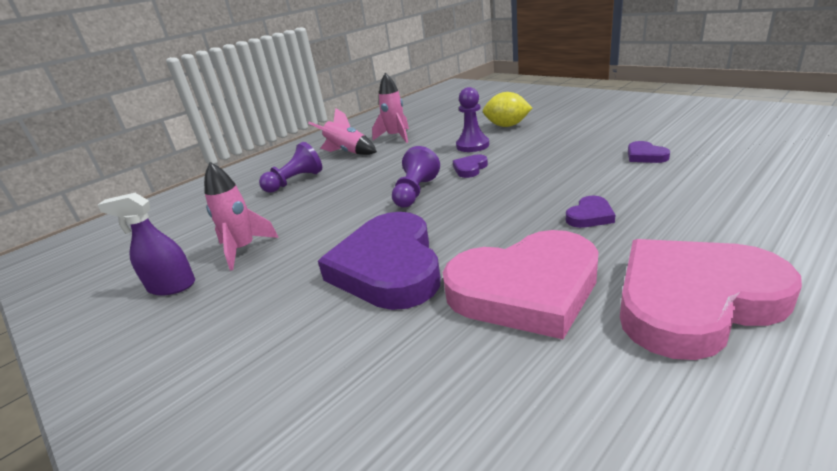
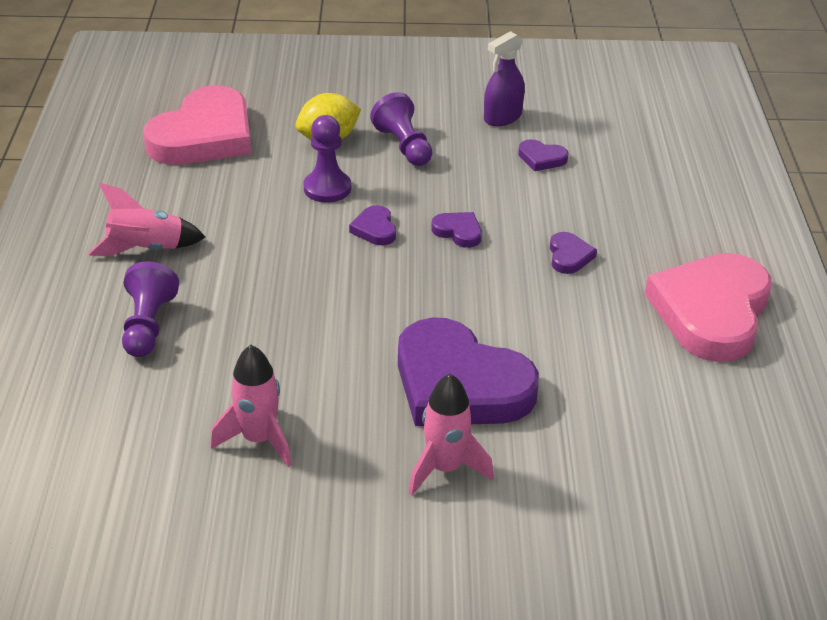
camera: 50 degrees left, 10 degrees up
purple spray bottle [98,193,195,296] -> purple spray bottle moved to [484,31,525,126]
pink rocket [372,73,409,143] -> pink rocket moved to [409,374,494,496]
purple pawn [392,146,440,207] -> purple pawn moved to [370,92,432,166]
pink heart [443,230,599,339] -> pink heart moved to [143,85,251,165]
none -> purple heart [431,212,482,248]

